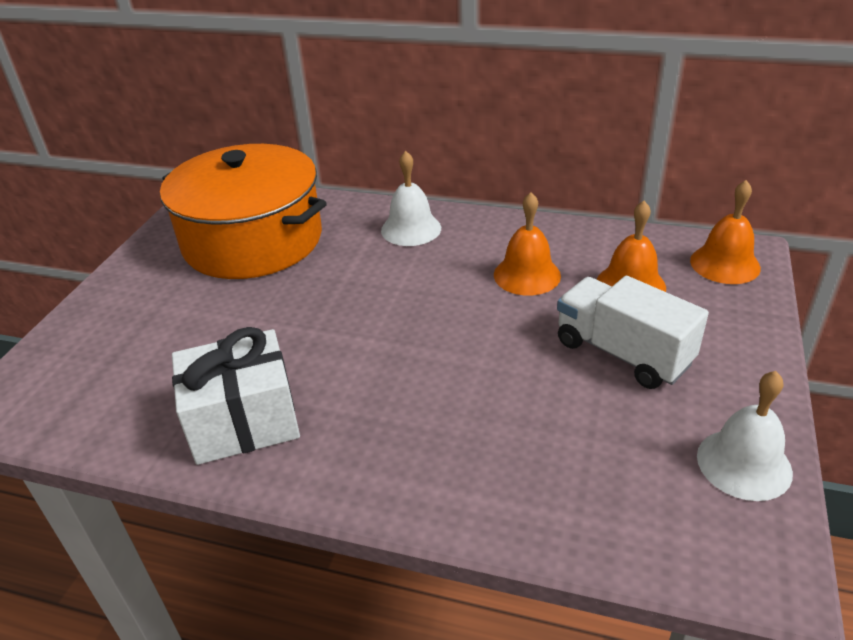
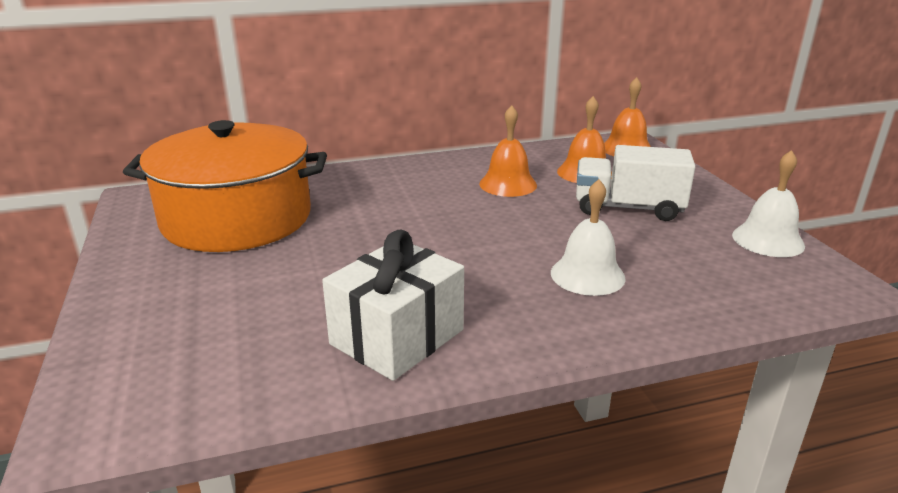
camera: 35 degrees left, 10 degrees down
white bell [381,151,441,246] -> white bell moved to [551,179,626,296]

